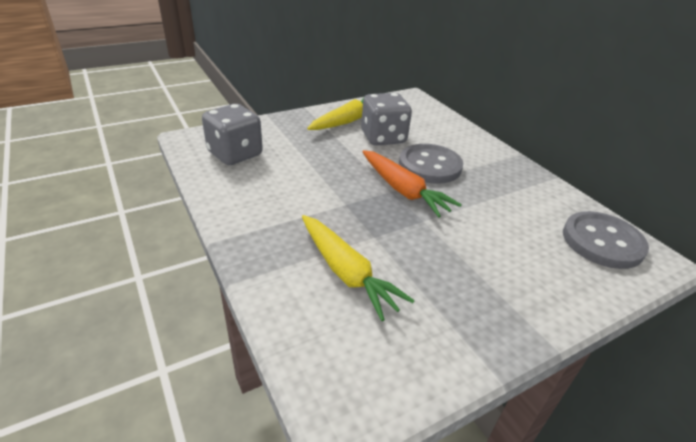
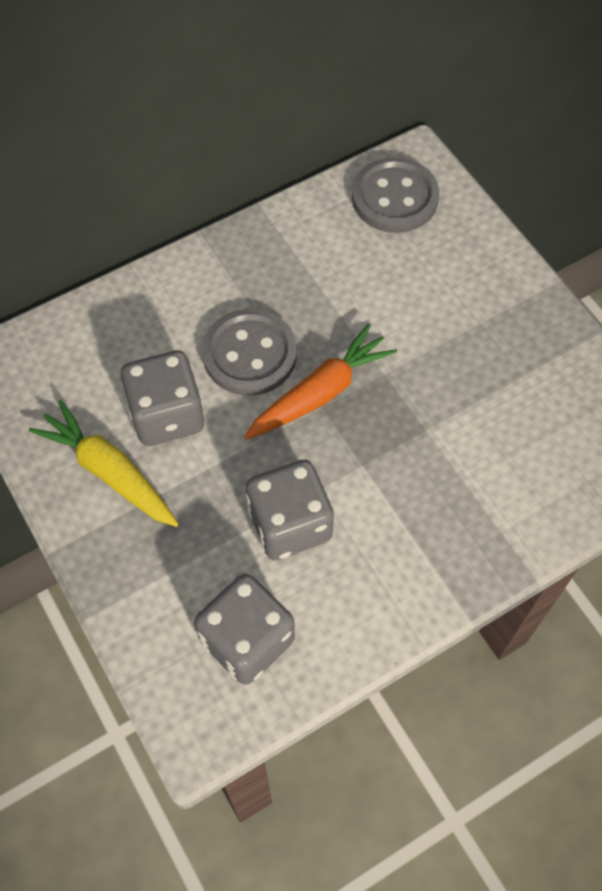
camera: 90 degrees left, 25 degrees up
yellow carrot [302,215,415,321] -> none
none -> grey dice [246,460,334,560]

